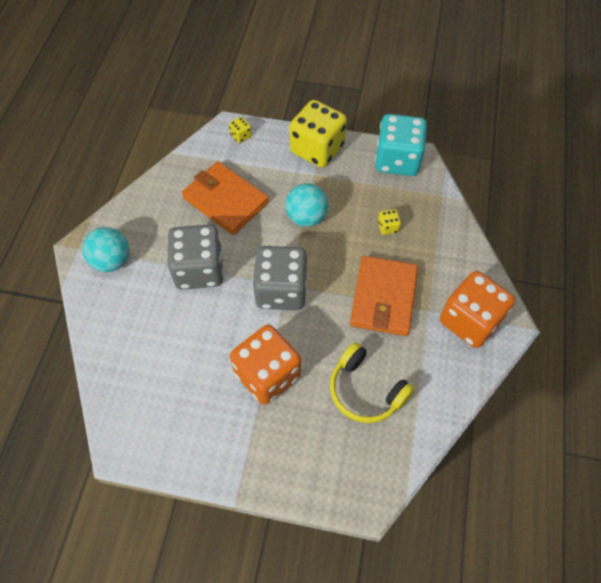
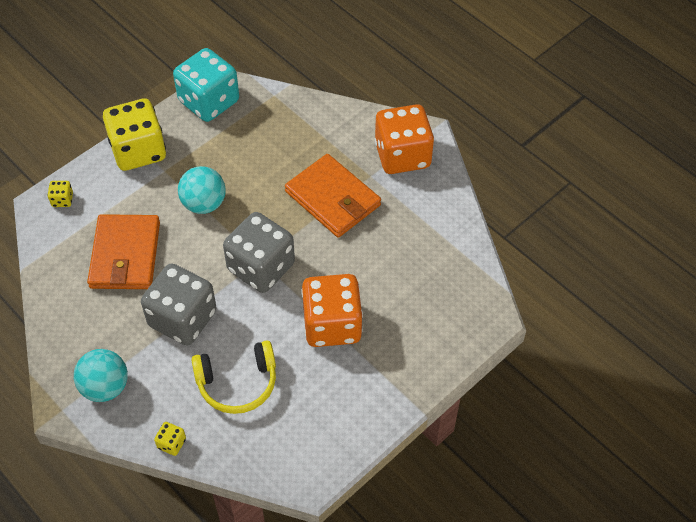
camera: 55 degrees left, 5 degrees down
orange wallet [182,161,269,235] -> orange wallet turned 75 degrees counterclockwise [87,214,160,289]
yellow headphones [330,342,414,423] -> yellow headphones moved to [192,340,276,414]
yellow dice [378,209,401,235] -> yellow dice moved to [154,422,186,456]

